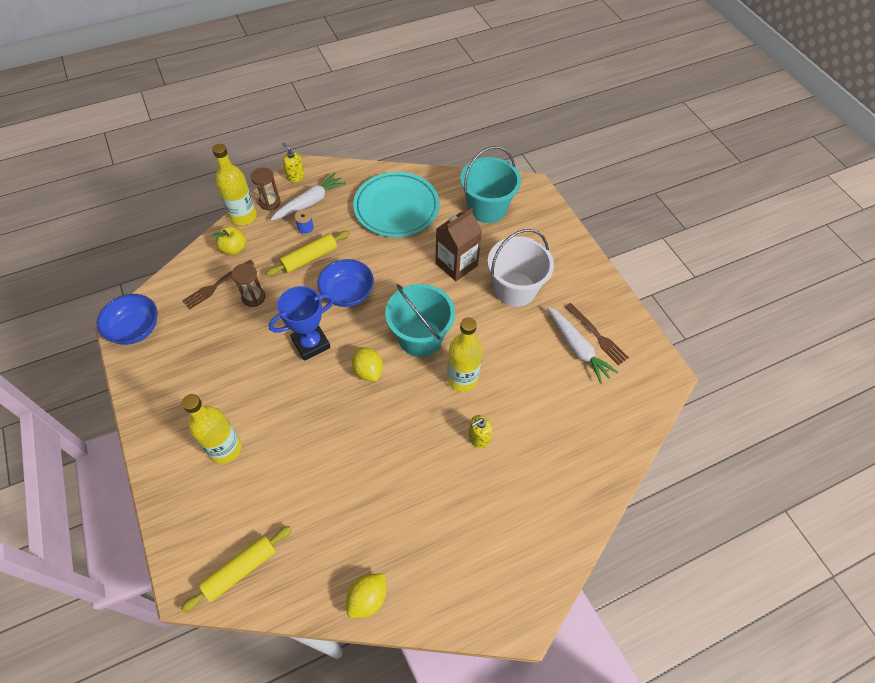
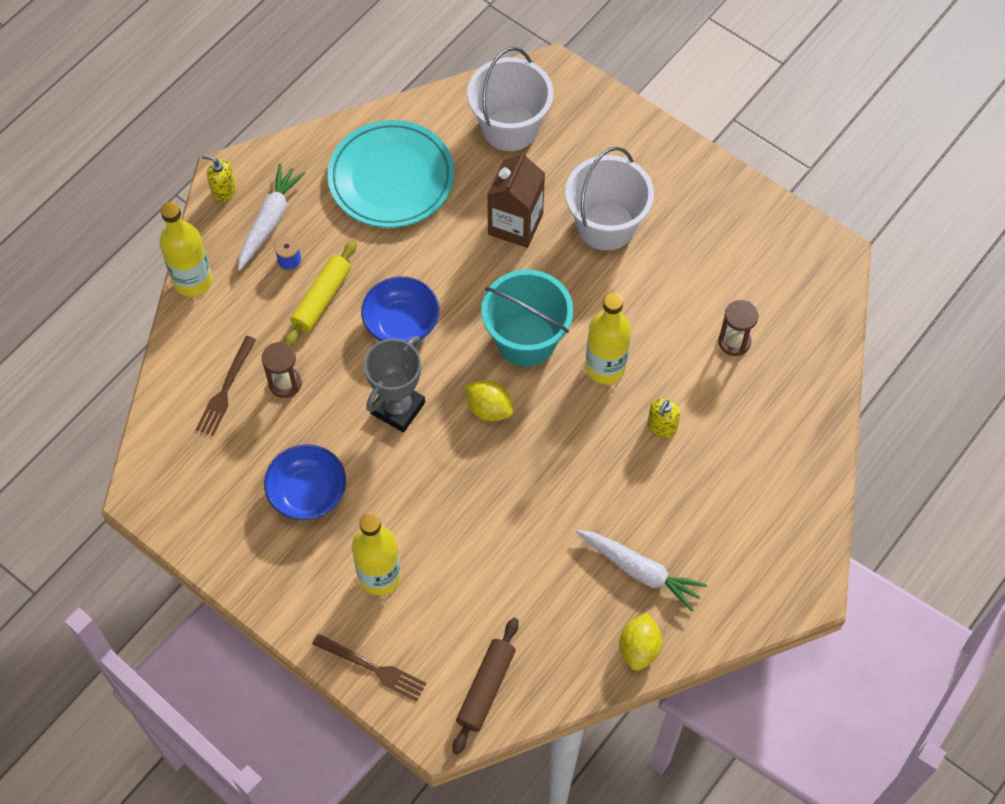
camera: 25 degrees left, 5 degrees up
blue bowl [96,294,158,345] -> blue bowl moved to [264,444,346,520]
yellow rolling pin [181,526,292,612] -> brown rolling pin [453,618,519,755]
yellow apple [212,226,246,255] -> none
brown hourglass [251,167,280,211] -> brown hourglass moved to [718,300,759,356]
blue trophy [269,286,334,361] -> grey trophy [364,336,425,432]
turquoise bucket [460,146,521,223] -> white bucket [467,47,553,151]
white carrot [547,307,618,384] -> white carrot moved to [576,530,707,611]
brown fork [565,303,629,365] -> brown fork moved to [312,634,427,701]

